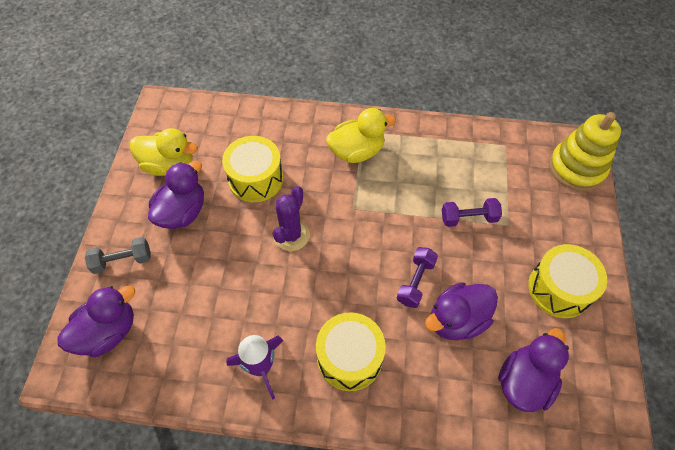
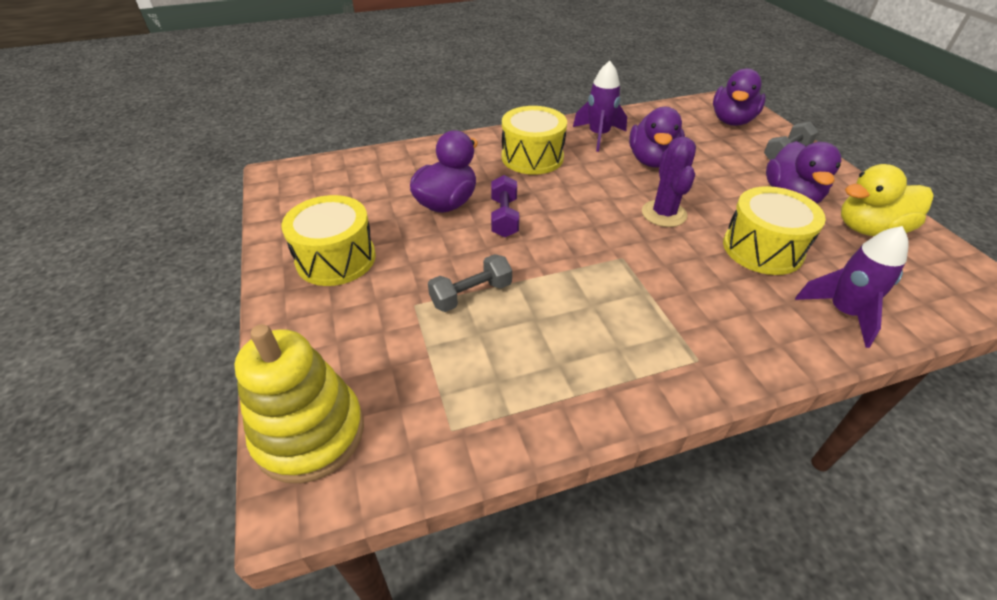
camera: 155 degrees right, 15 degrees down
yellow duck [326,108,396,163] -> none
purple dumbbell [442,198,502,227] -> grey dumbbell [428,254,512,312]
purple duck [498,328,569,412] -> purple duck moved to [629,107,685,168]
none -> purple rocket [795,226,909,348]

